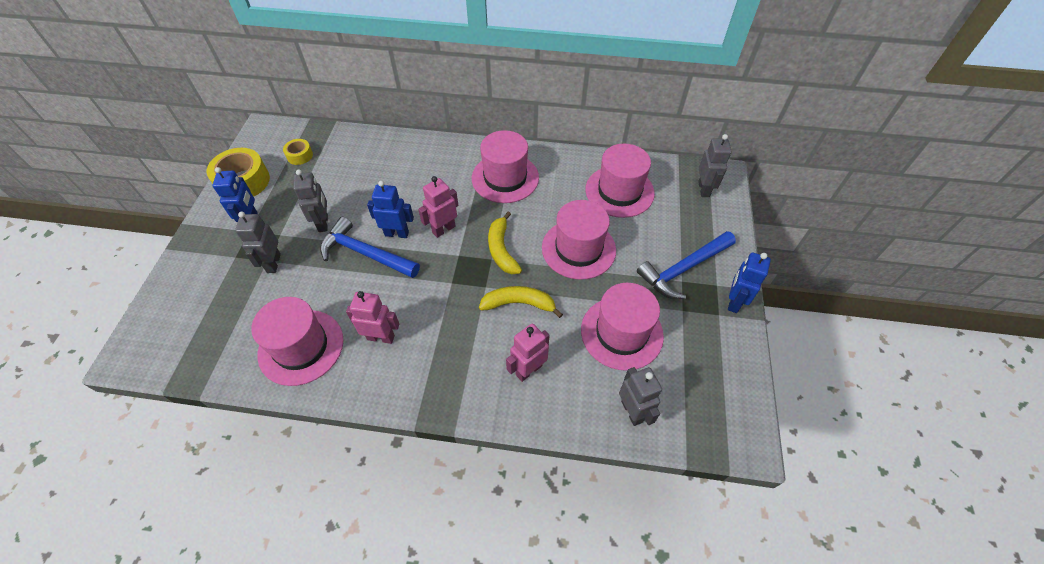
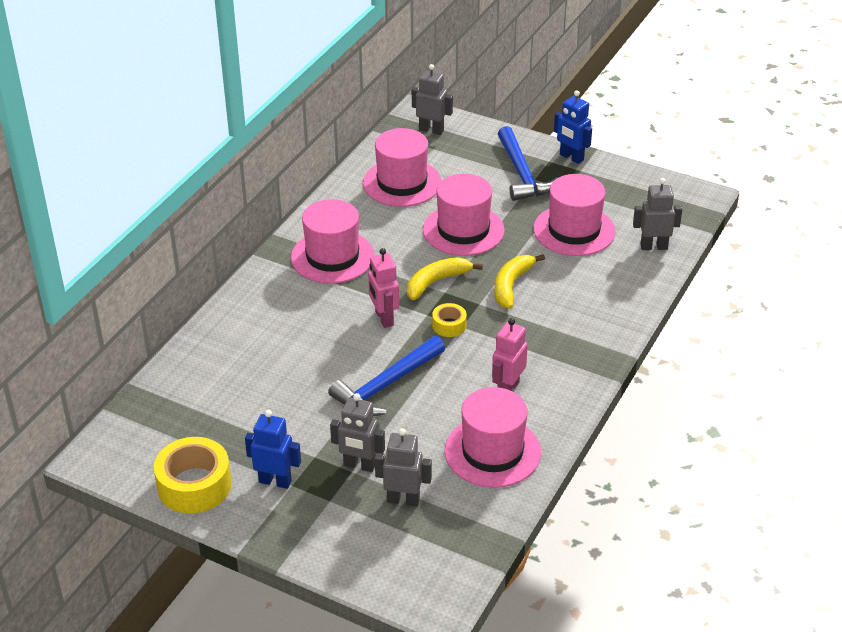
camera: 70 degrees left, 15 degrees down
yellow tape [283,139,313,165] -> yellow tape moved to [432,303,467,337]
grey robot [293,170,328,232] -> grey robot moved to [375,428,432,506]
blue robot [367,181,414,238] -> none
yellow banana [488,212,522,274] -> yellow banana turned 135 degrees clockwise [407,257,483,300]
pink robot [506,323,550,382] -> none

